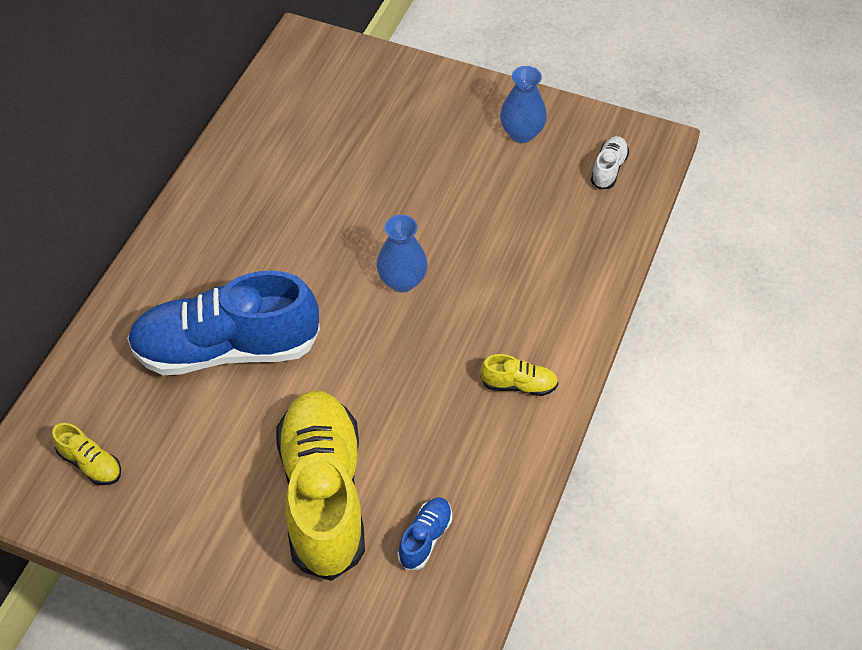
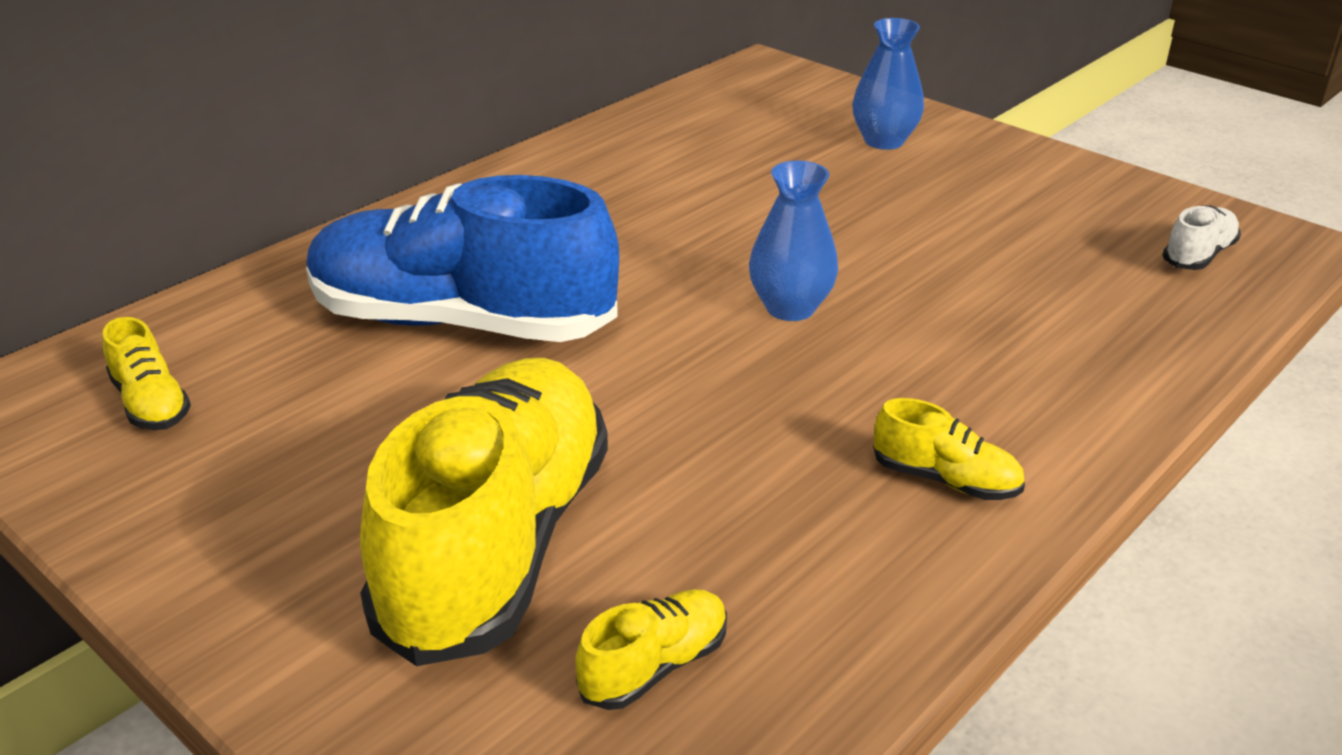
camera: 20 degrees right, 20 degrees down
blue shoe [398,497,452,570] -> yellow shoe [575,589,727,710]
blue vase [500,66,547,143] -> blue vase moved to [852,18,924,150]

